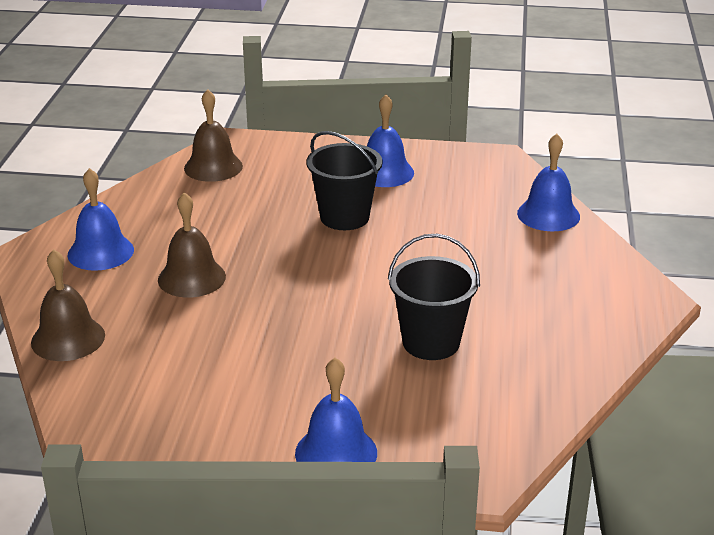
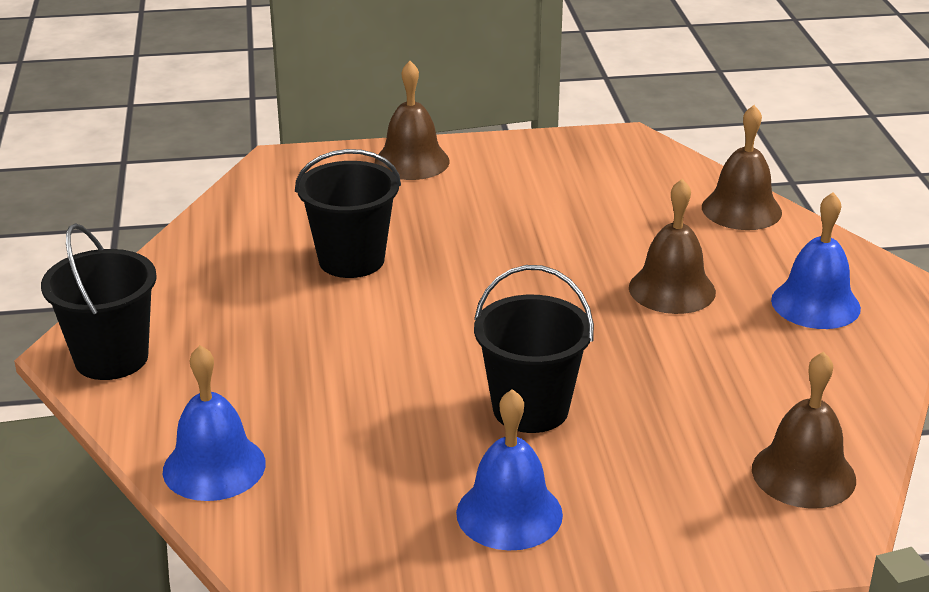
camera: 165 degrees right, 0 degrees up
blue bell [295,358,377,462] -> brown bell [375,61,450,180]
none -> black bucket [41,223,157,380]

